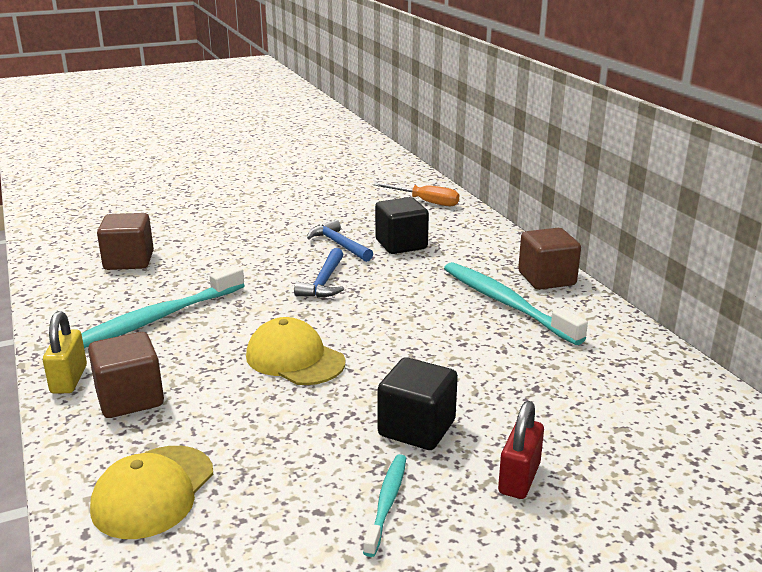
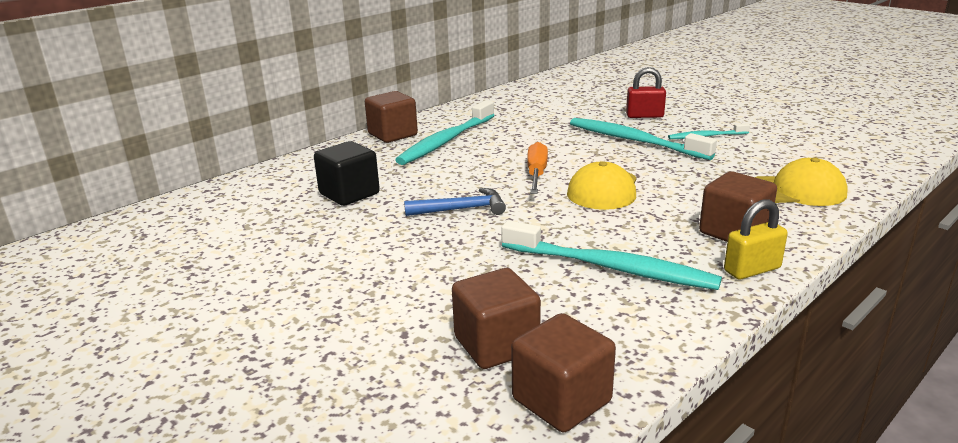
camera: 110 degrees left, 0 degrees up
blue hammer [307,219,373,262] -> none
orange screwdriver [373,183,459,206] -> orange screwdriver moved to [527,142,548,194]
black cube [378,357,458,450] -> turquoise toothbrush [570,118,717,160]
none -> brown cube [511,313,616,432]

